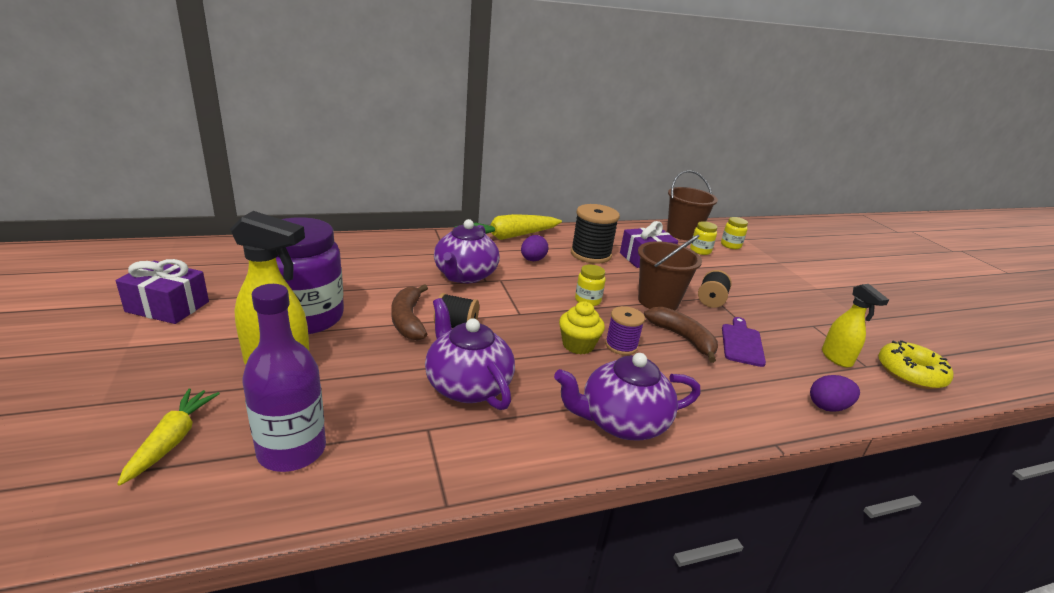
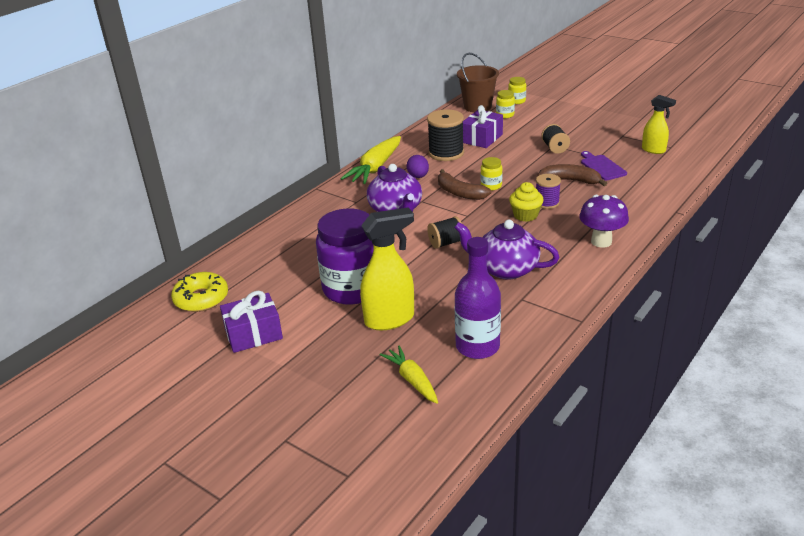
camera: 30 degrees left, 5 degrees up
brown banana [391,284,428,341] -> brown banana moved to [438,169,491,200]
purple teapot [554,353,701,440] -> purple mushroom [579,195,629,248]
brown bucket [638,235,702,310] -> none
purple egg [810,375,860,412] -> none
yellow donut [878,340,953,389] -> yellow donut moved to [171,272,228,312]

